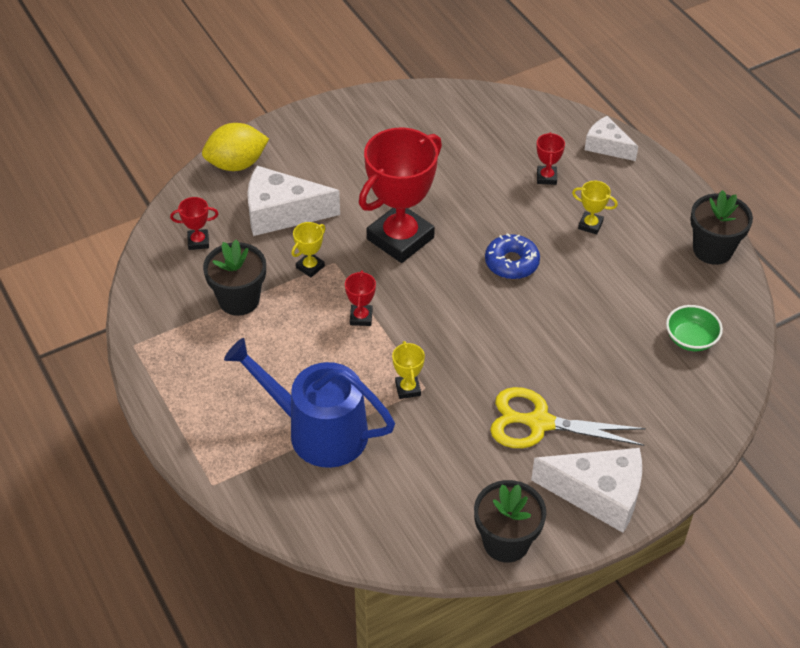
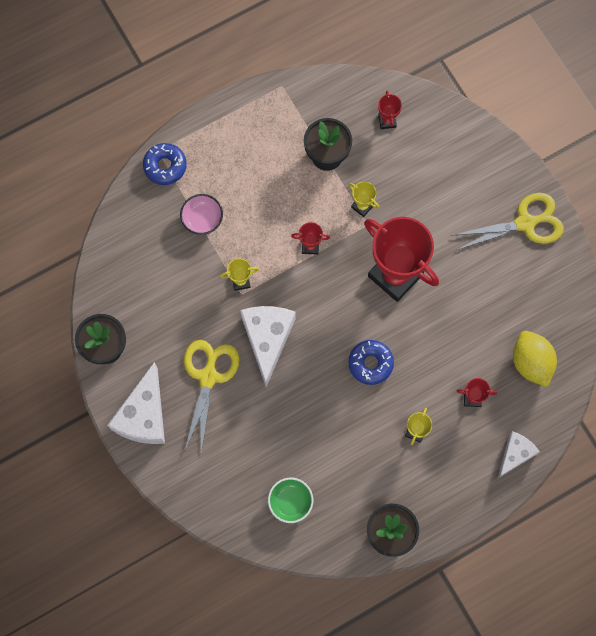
camera: 90 degrees right, 25 degrees up
yellow lemon [202,123,269,171] -> yellow lemon moved to [513,331,557,387]
blue watering can [224,338,395,468] -> pink bowl [180,194,223,235]
white cheese [247,166,340,236] -> white cheese moved to [240,306,296,387]
none -> blue donut [143,143,187,185]
none -> yellow scissors [453,193,564,250]

